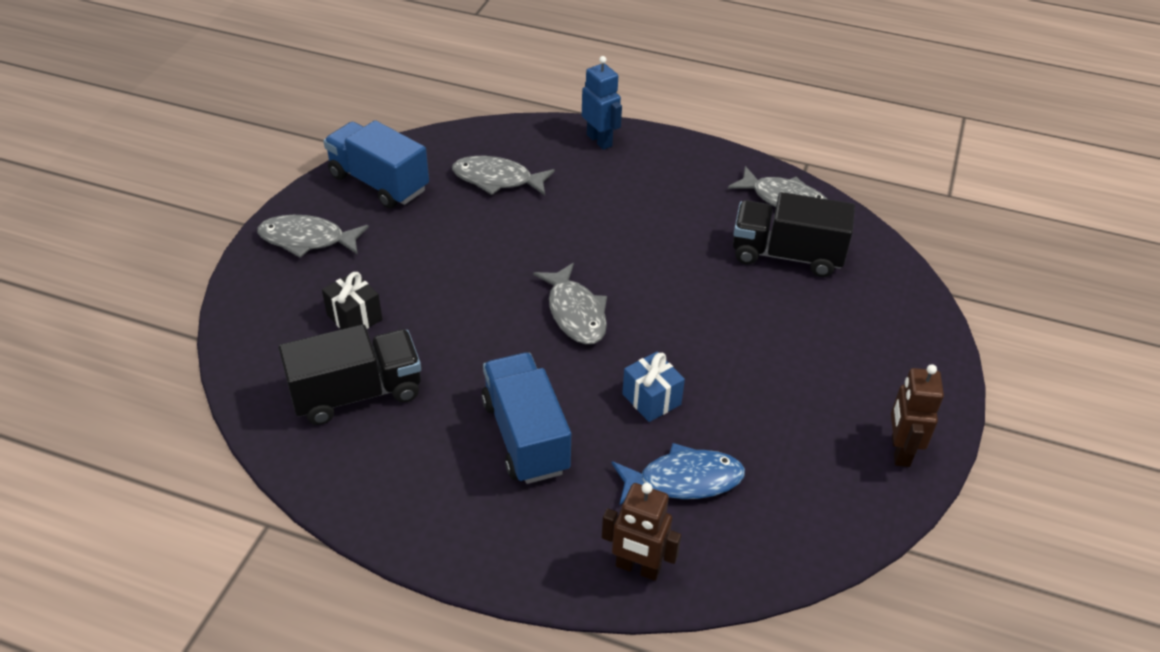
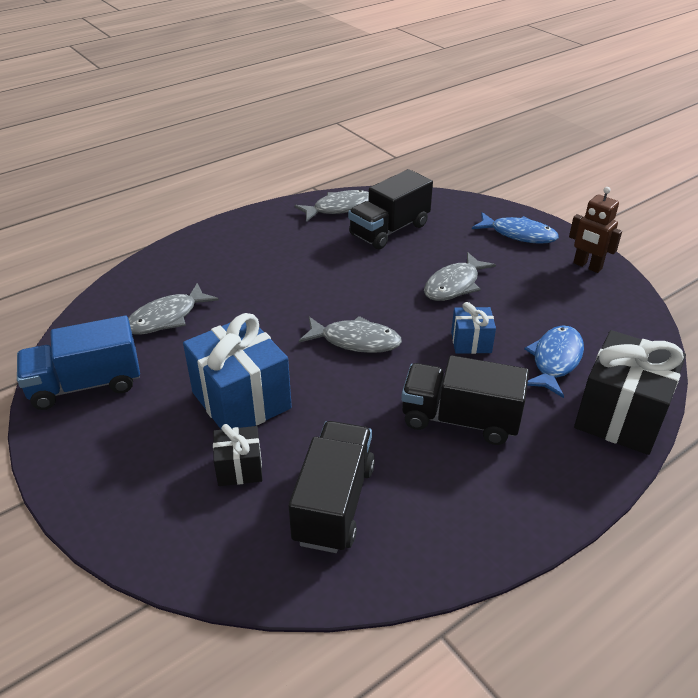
camera: 55 degrees left, 5 degrees down
grey fish [257,215,369,258] -> grey fish moved to [424,252,496,301]
blue truck [481,352,571,484] -> black truck [401,355,529,445]
blue robot [582,56,622,150] -> none
brown robot [602,483,681,581] -> black gift [574,330,686,455]
none -> blue gift [183,313,292,430]
none -> blue fish [472,212,559,244]

